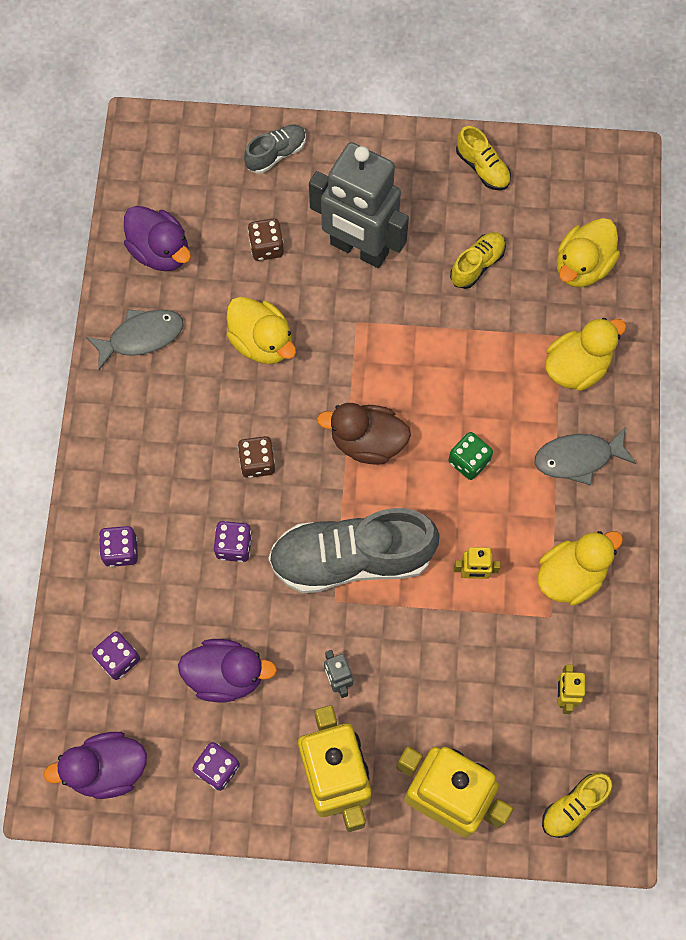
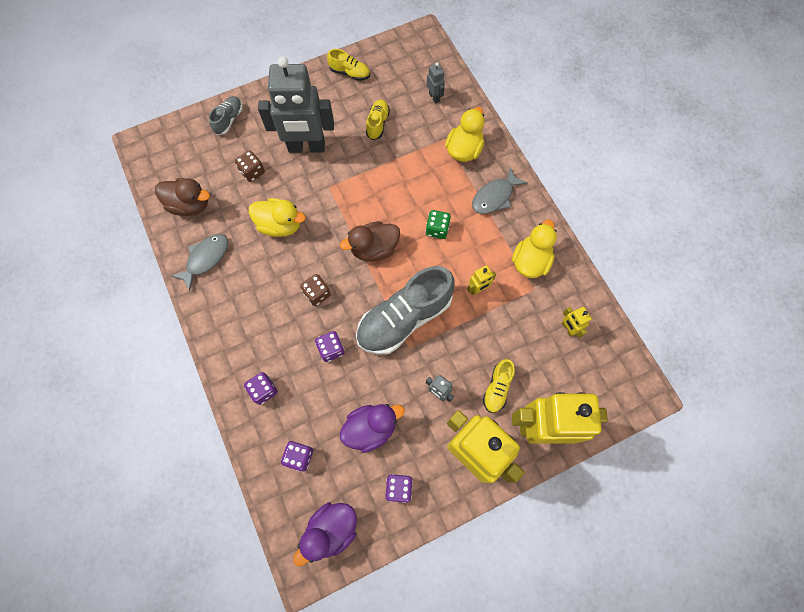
camera: 30 degrees left, 0 degrees up
purple duck [124,206,191,271] -> brown duck [155,178,210,216]
yellow shoe [542,773,613,838] -> yellow shoe moved to [483,359,515,413]
yellow duck [557,218,620,287] -> grey robot [427,62,445,104]

